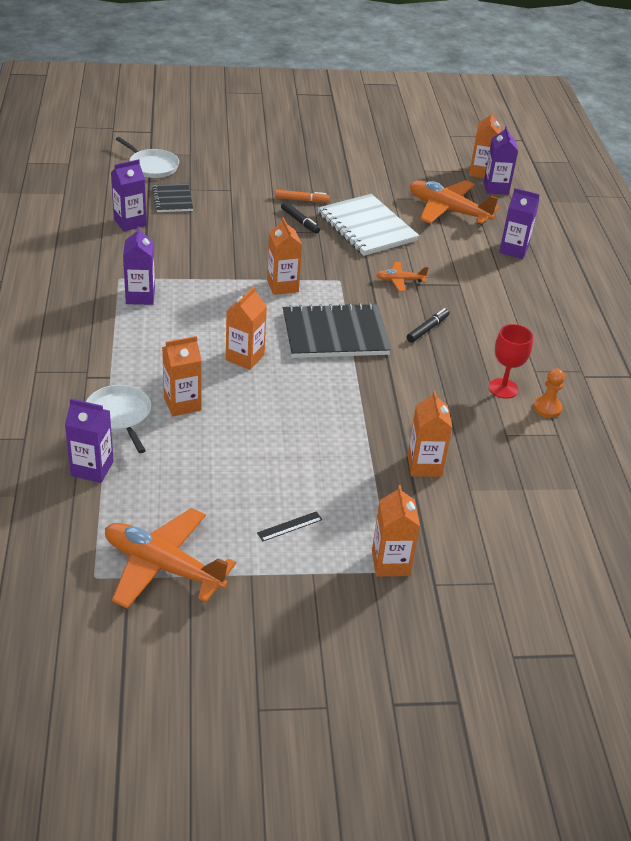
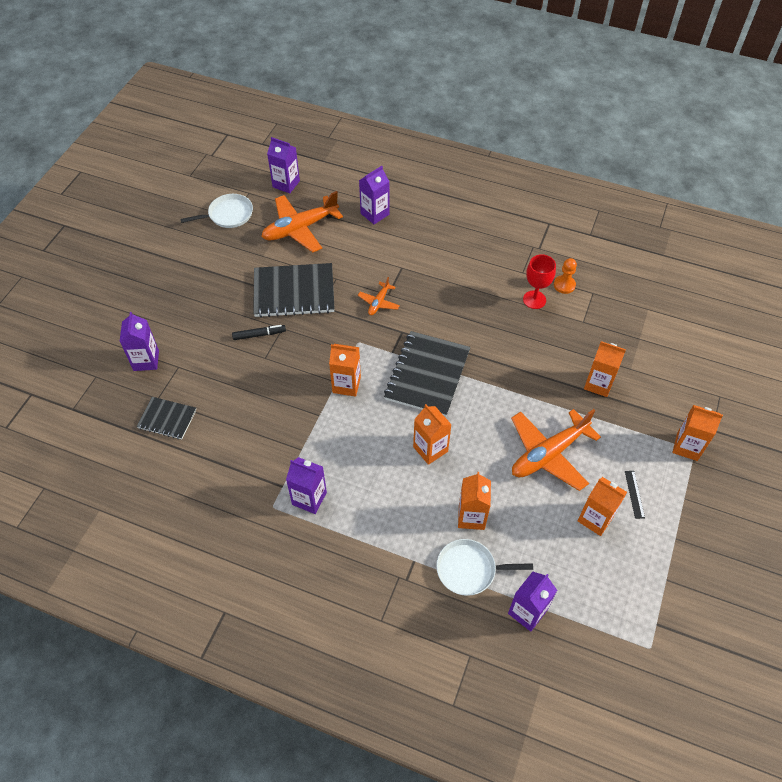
camera: 60 degrees left, 15 degrees up
orange plane [105,508,236,608] -> orange plane moved to [511,409,601,491]
purple carton [111,159,147,231] -> purple carton moved to [120,312,159,371]
white pan [116,137,179,178] -> white pan moved to [181,194,253,228]
orange marker [275,190,330,202] -> none
white notebook [318,194,419,256] -> black notebook [253,263,335,318]
black marker [407,308,449,343] -> none
orange carton [469,111,501,178] -> orange carton moved to [578,477,627,536]

